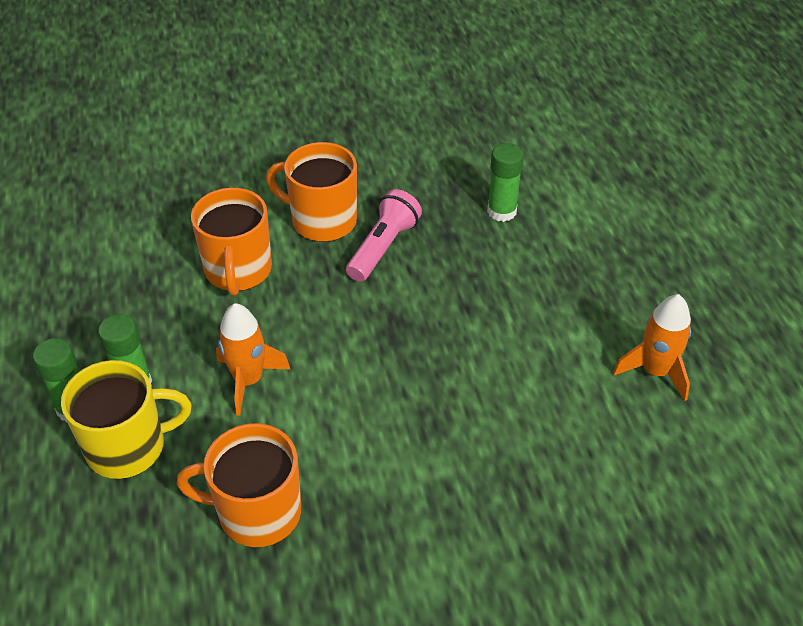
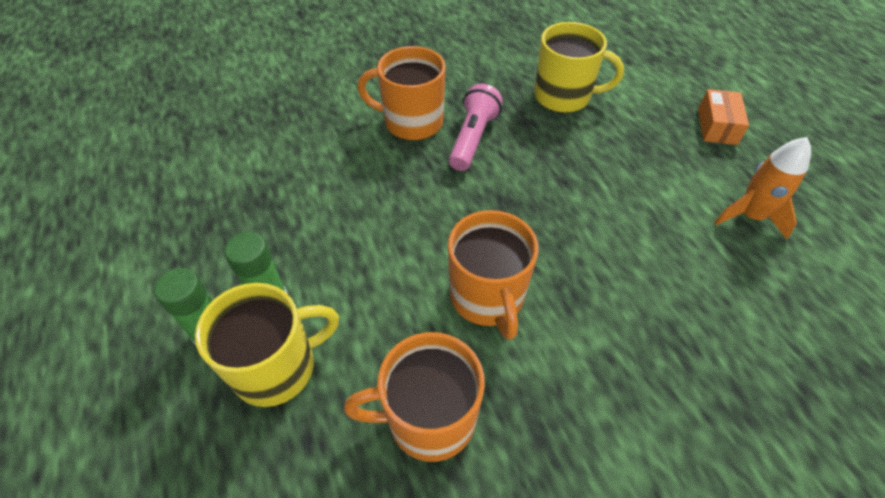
camera: 10 degrees left, 5 degrees up
orange mug [191,188,272,296] -> orange mug moved to [448,210,539,340]
orange rocket [216,303,290,416] -> none
green glue stick [487,143,524,222] -> yellow mug [534,22,624,113]
none -> orange box [698,89,749,145]

